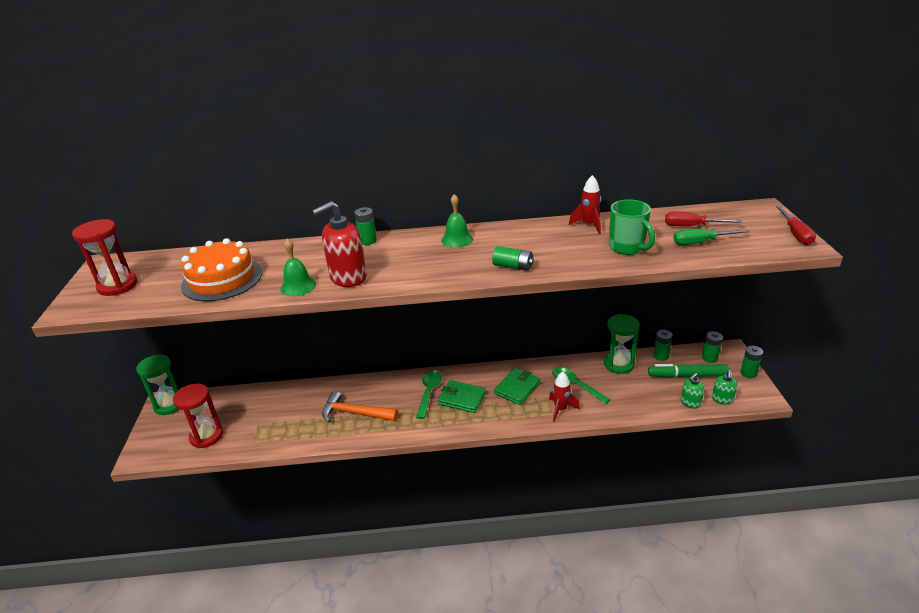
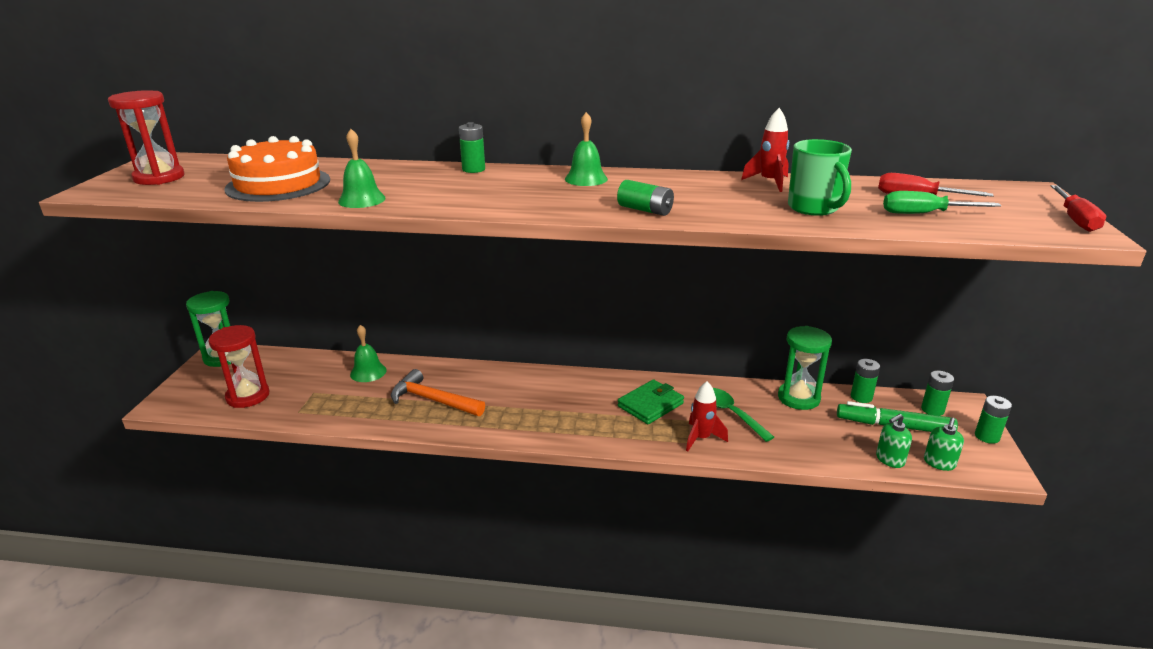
camera: 10 degrees right, 5 degrees down
red soap dispenser [312,201,367,287] -> none
green spoon [416,370,442,419] -> none
green wallet [438,380,486,413] -> none
none -> green bell [350,325,387,382]

